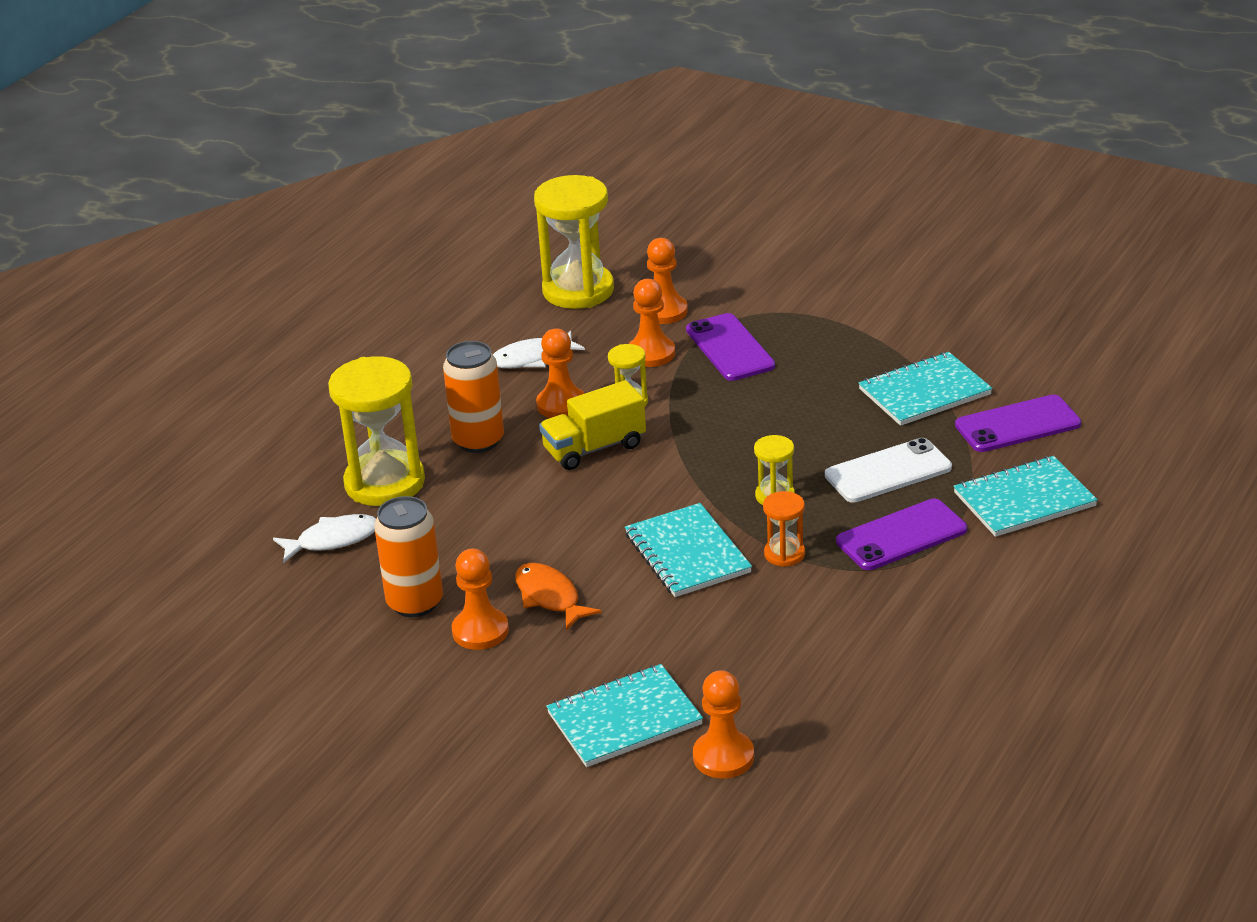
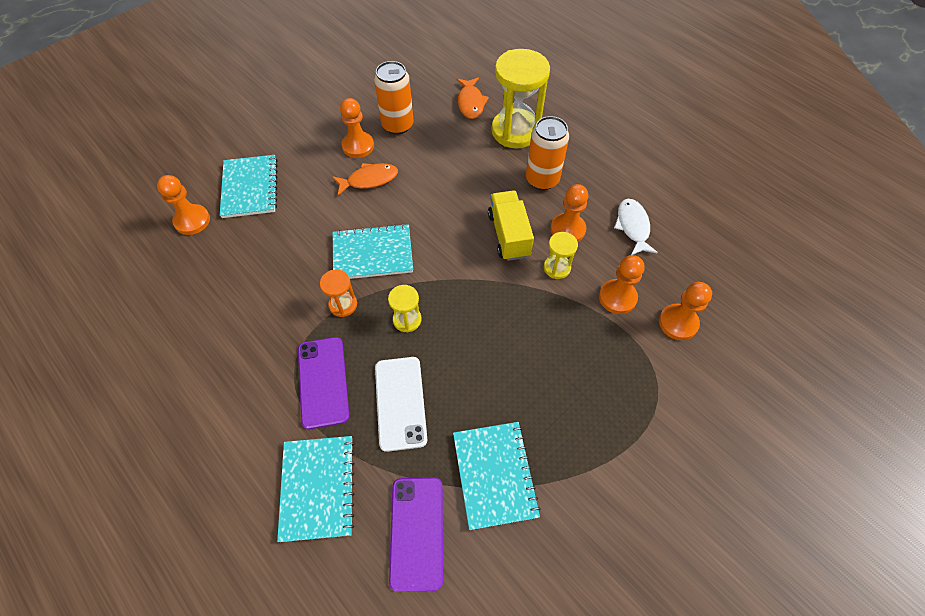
camera: 105 degrees right, 25 degrees up
white fish [273,514,376,563] -> orange fish [457,77,489,119]
yellow hourglass [534,175,614,309] -> none
purple phone [686,313,775,381] -> none

